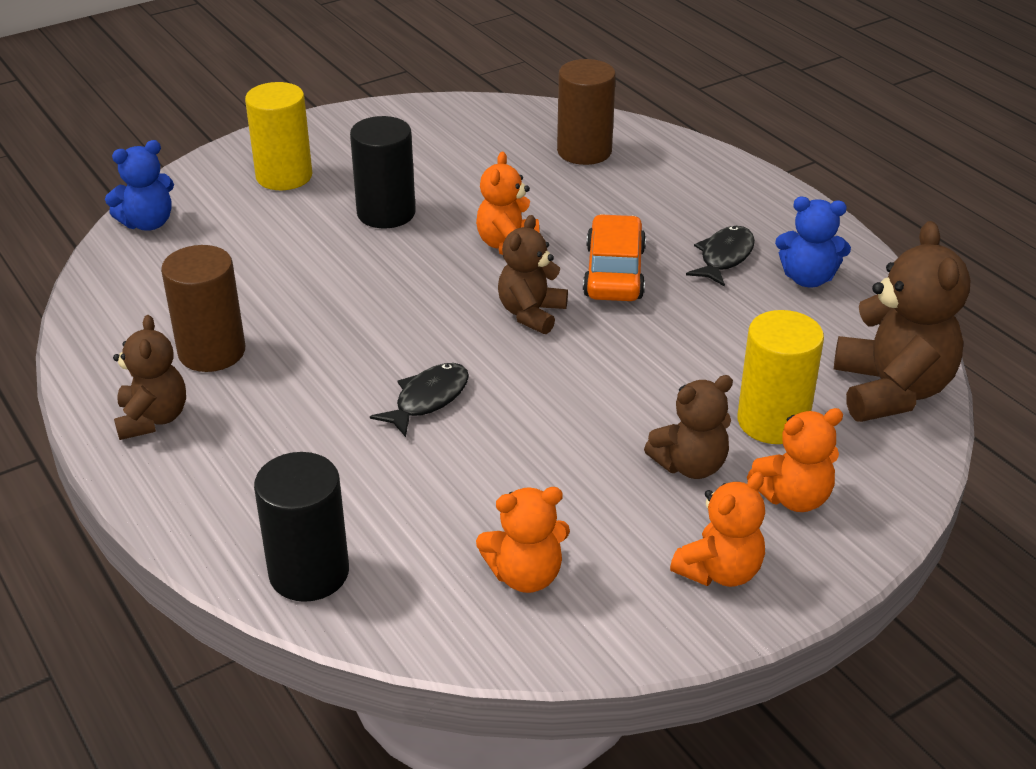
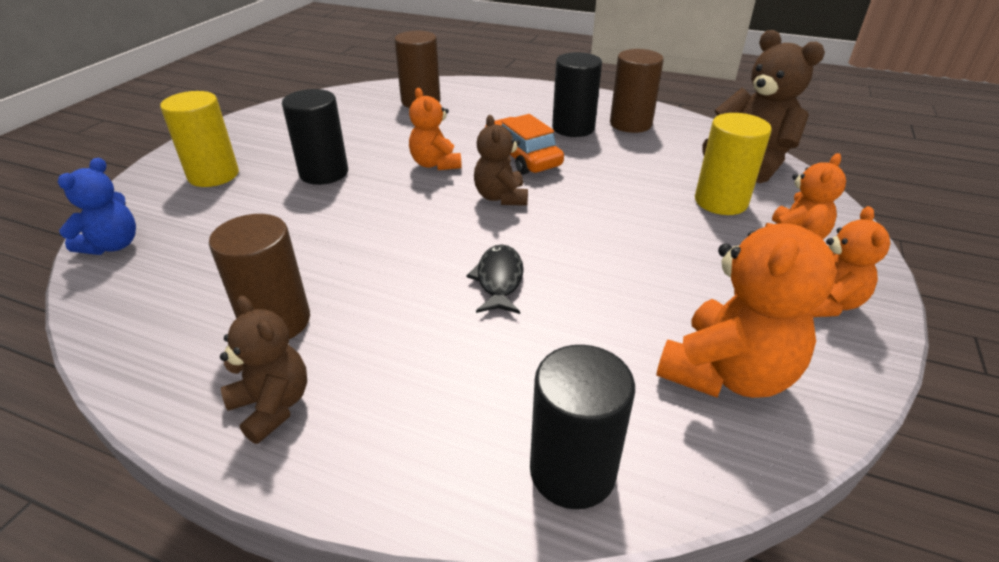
camera: 35 degrees left, 0 degrees up
orange teddy bear [476,487,570,593] -> orange teddy bear [656,204,837,398], size x1.62
brown teddy bear [644,375,733,479] -> none
black fish [686,226,755,287] -> black cylinder [552,52,602,137]
blue teddy bear [775,197,851,288] -> brown cylinder [610,49,664,133]

